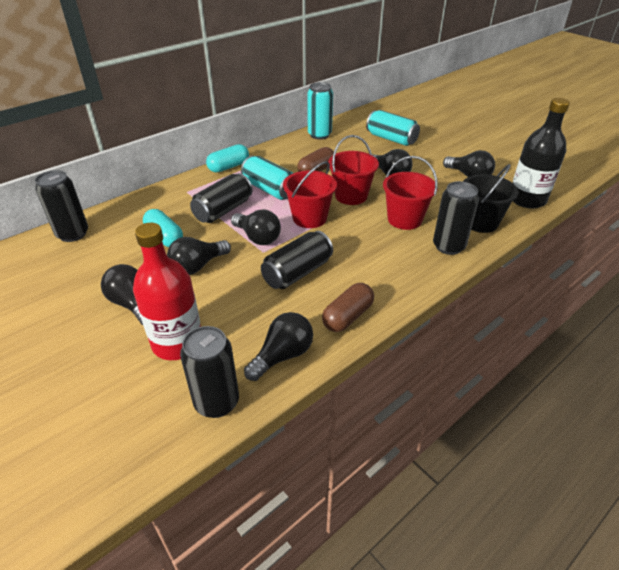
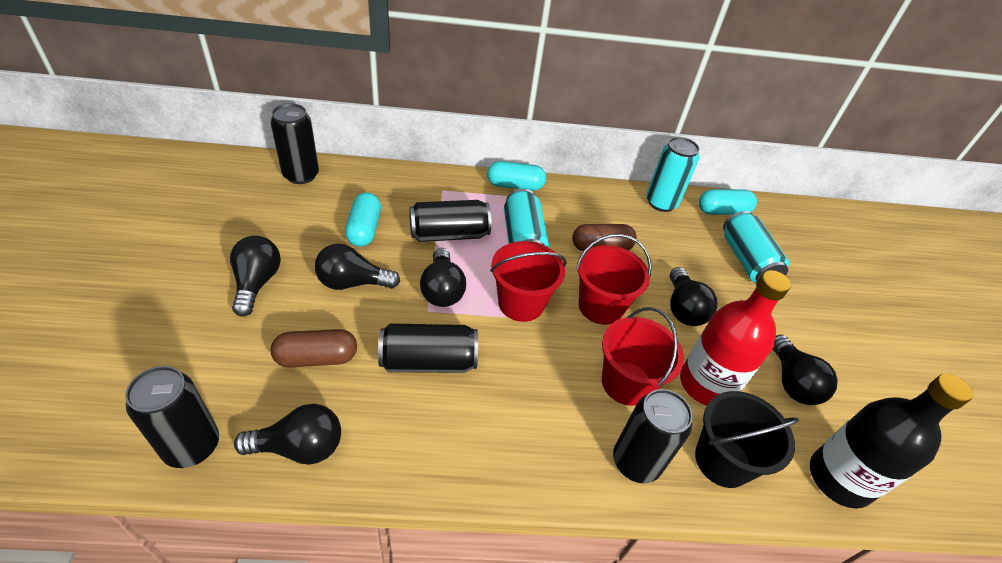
camera: 35 degrees right, 5 degrees up
red bottle [133,223,201,360] -> red bottle moved to [680,270,791,406]
brown capsule [322,283,374,332] -> brown capsule moved to [271,329,357,367]
none -> turquoise capsule [699,189,757,215]

